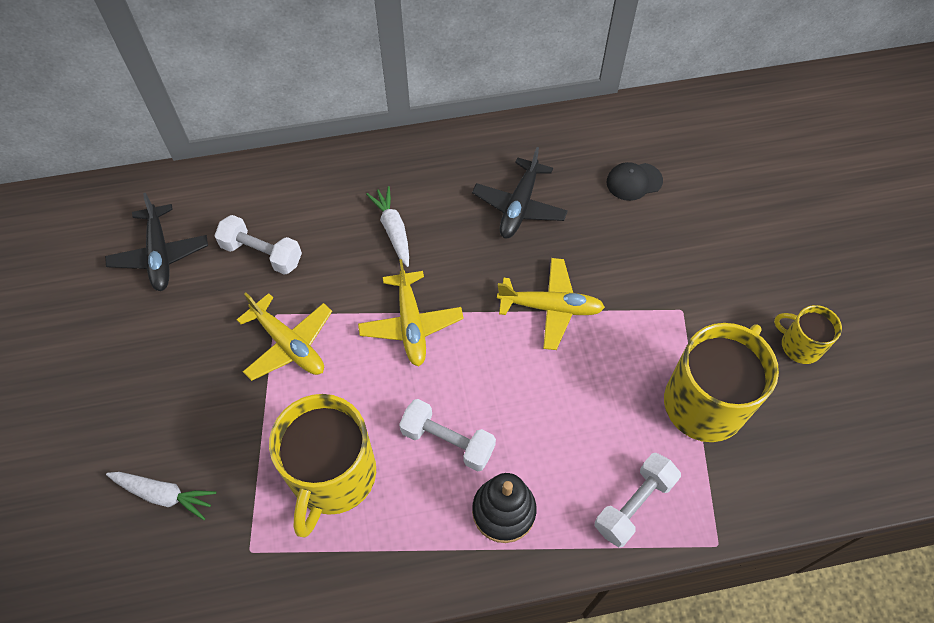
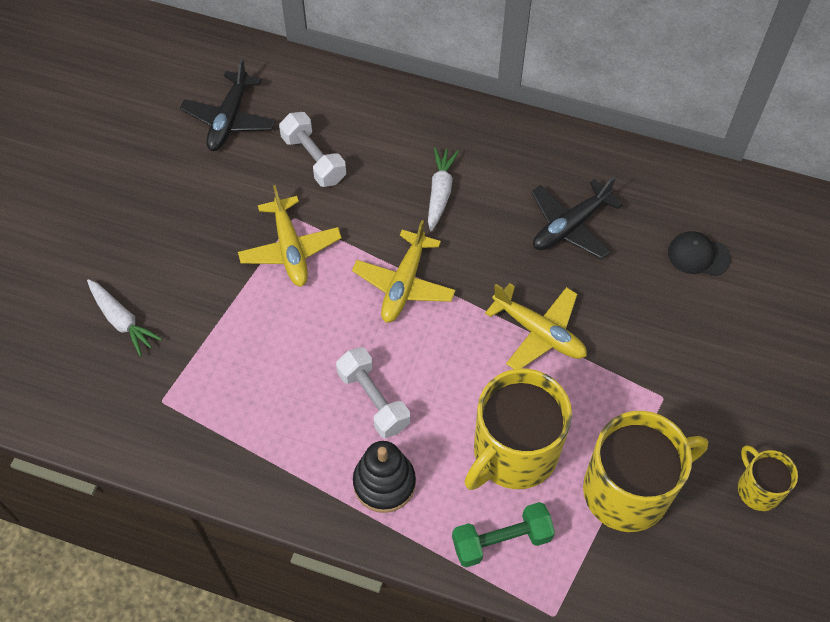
camera: 30 degrees right, 0 degrees up
yellow mug [269,394,376,538] -> yellow mug moved to [464,368,572,490]
white dumbbell [595,453,681,548] -> green dumbbell [452,502,555,567]

